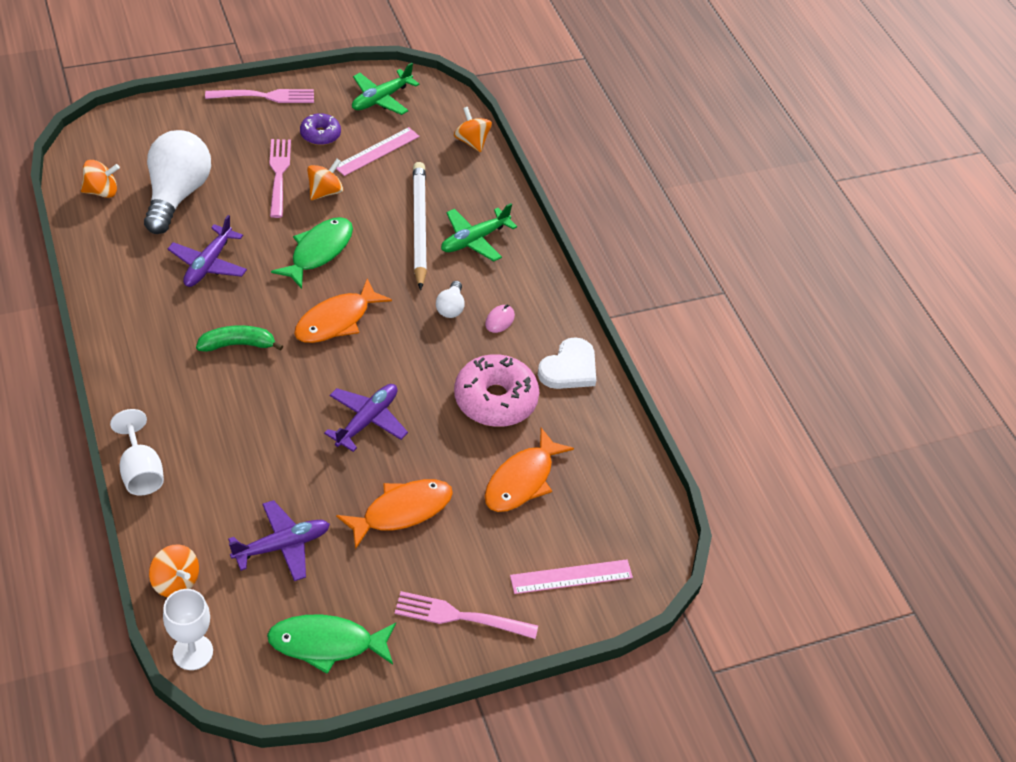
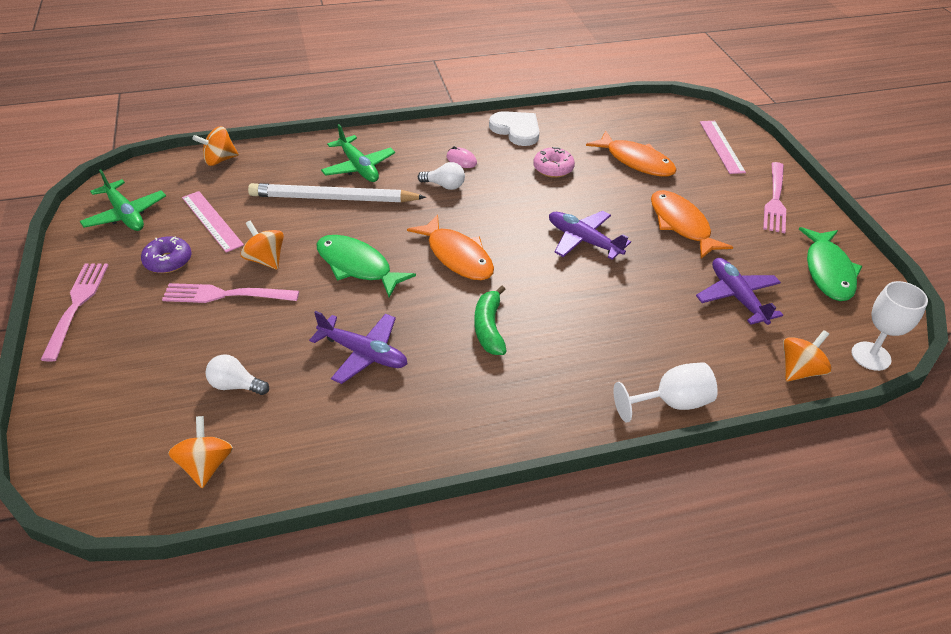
camera: 80 degrees left, 5 degrees down
white light bulb [144,130,211,234] -> white light bulb [205,354,269,395], size x0.44
pink donut [454,354,539,427] -> pink donut [533,147,575,178], size x0.56

